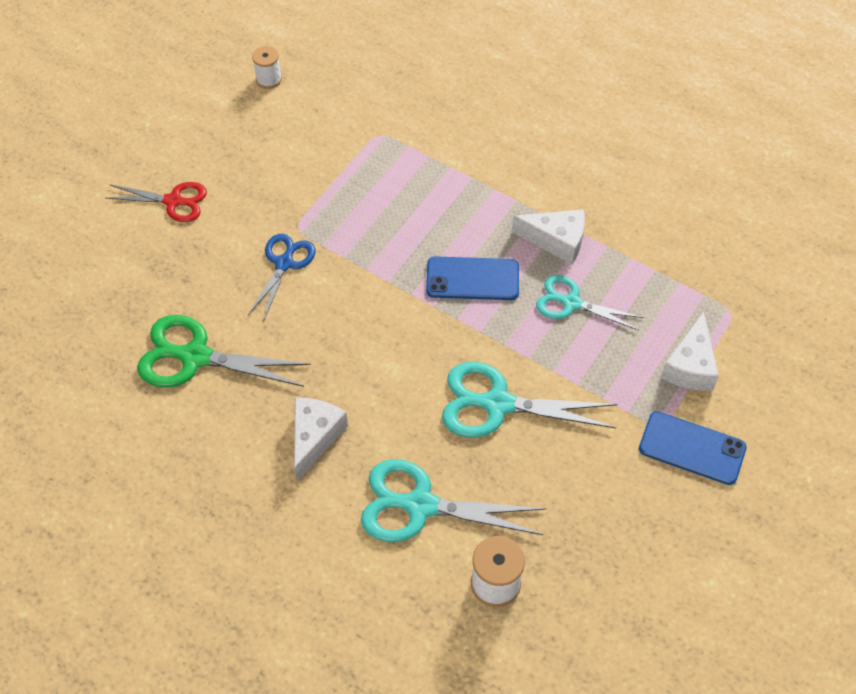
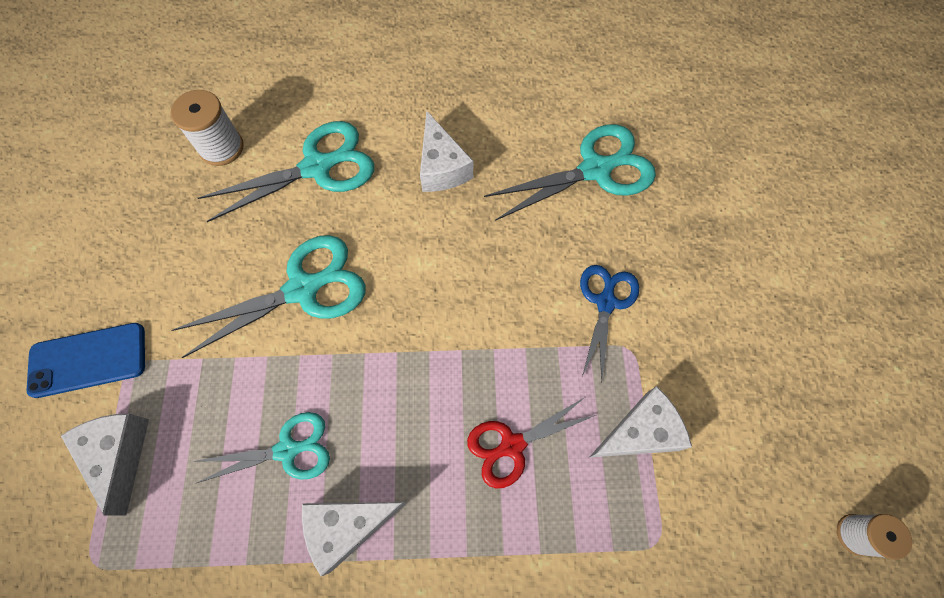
camera: 145 degrees right, 10 degrees up
red scissors [106,182,207,222] -> red scissors moved to [467,397,596,488]
green scissors [137,315,311,387] -> turquoise scissors [484,124,656,221]
blue scissors [248,234,315,322] -> blue scissors turned 150 degrees counterclockwise [580,265,639,381]
blue phone [426,256,519,300] -> none
none -> white cheese [589,386,692,458]

